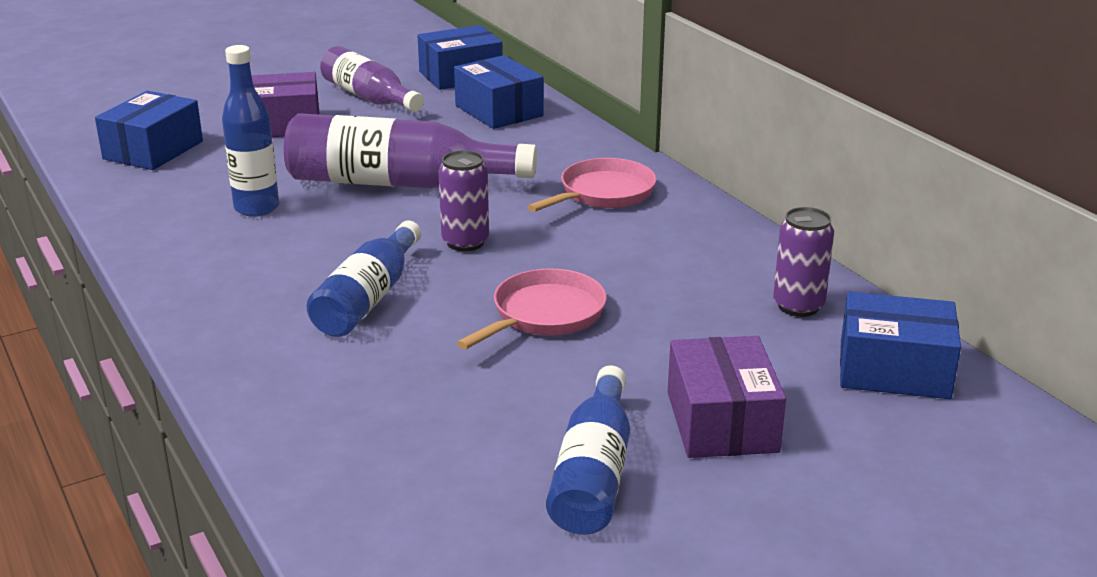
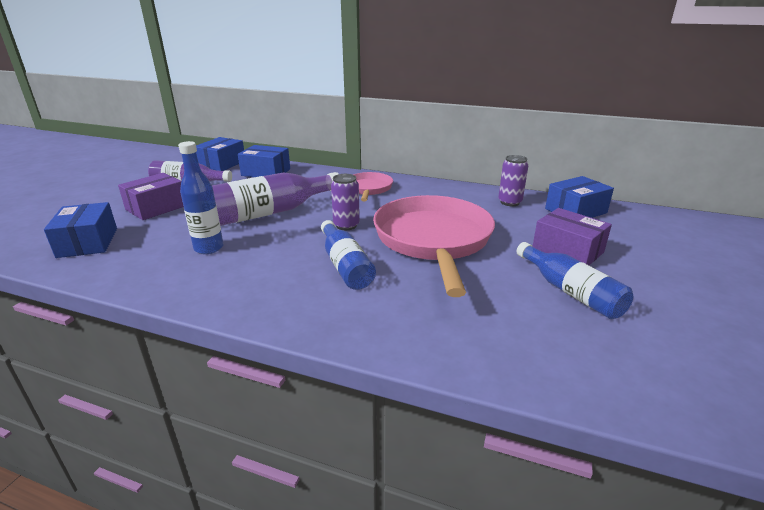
camera: 40 degrees left, 0 degrees up
pink pan [457,268,607,349] -> pink pan [373,195,495,297], size x2.00

